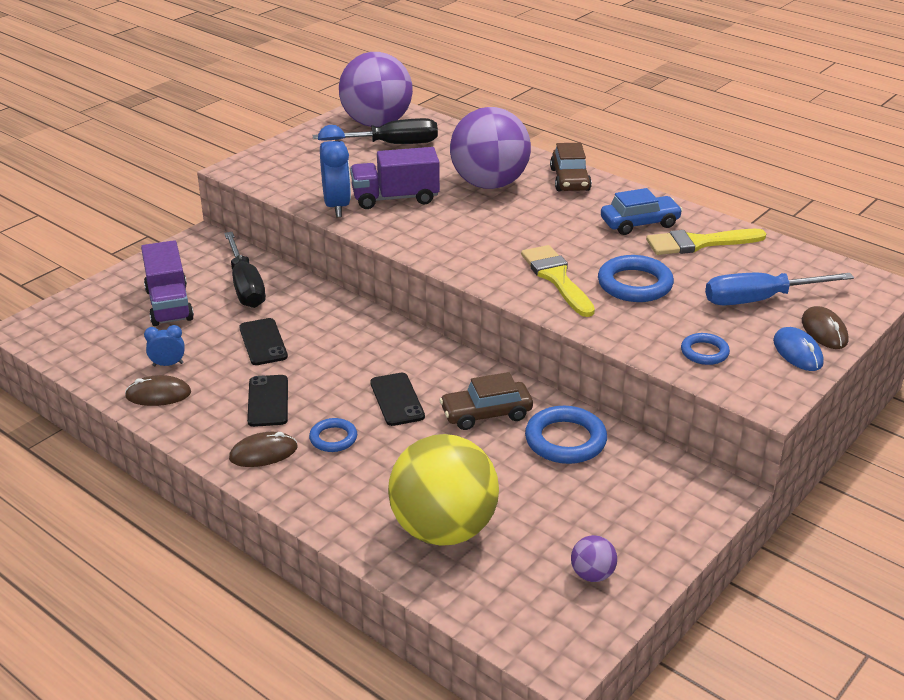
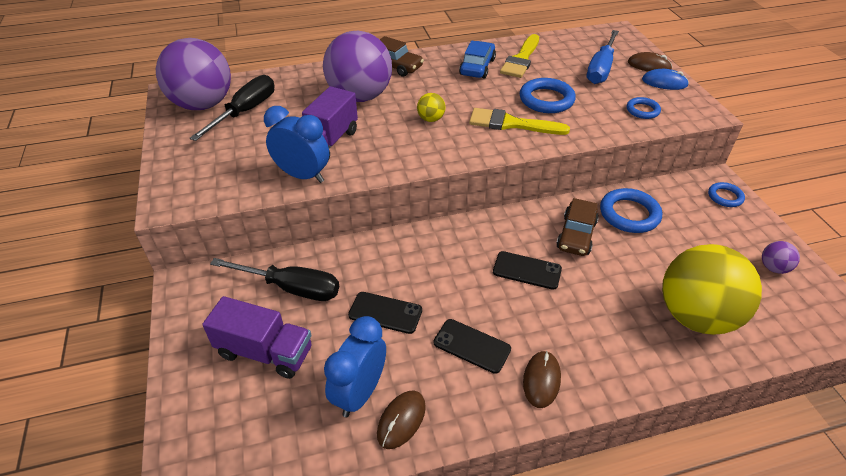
camera: 55 degrees left, 10 degrees up
blue clock [144,325,185,366] -> blue clock [324,316,386,417], size x1.93
blue ring [309,418,357,452] -> blue ring moved to [708,182,745,207]
none -> yellow ball [417,93,446,122]

